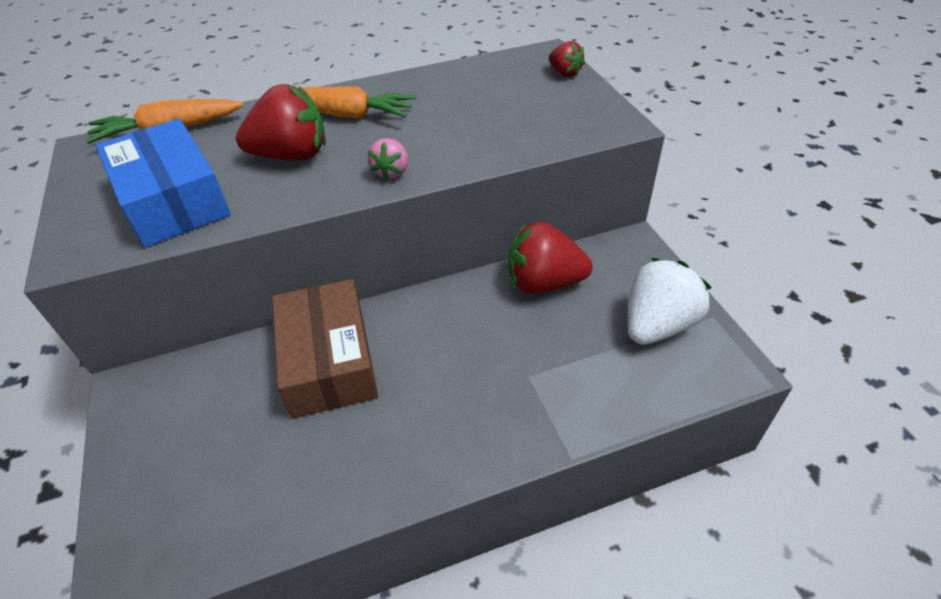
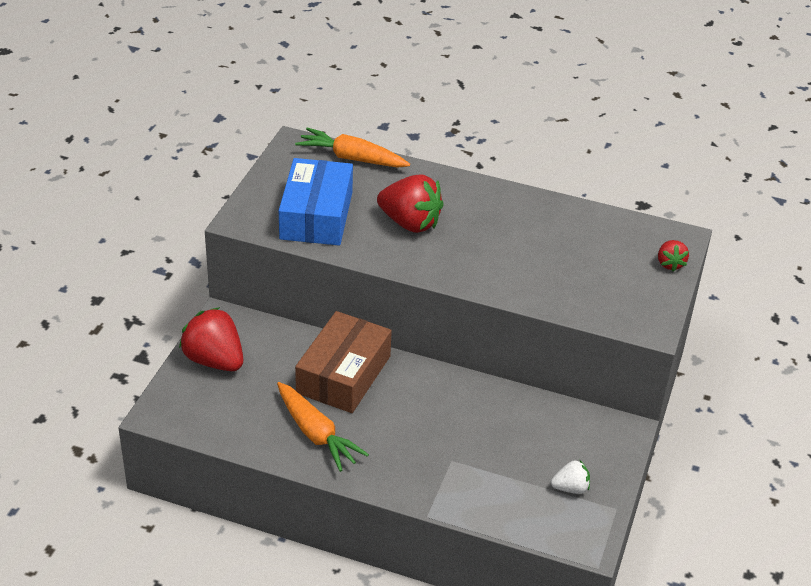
camera: 35 degrees right, 5 degrees down
orange carrot [301,87,416,119] -> orange carrot moved to [277,382,369,472]
pink strawberry [368,138,408,181] -> none
red strawberry [508,221,593,294] -> red strawberry moved to [179,307,243,371]
white strawberry [628,258,712,345] -> white strawberry [551,460,590,494], size x0.52

